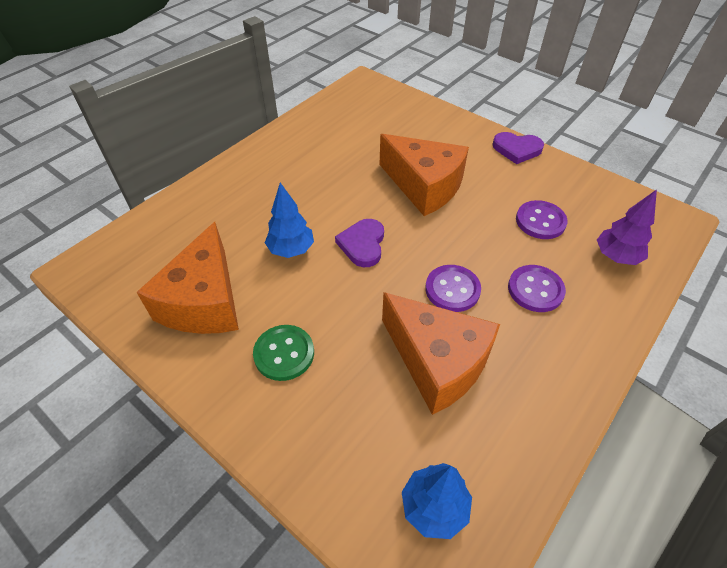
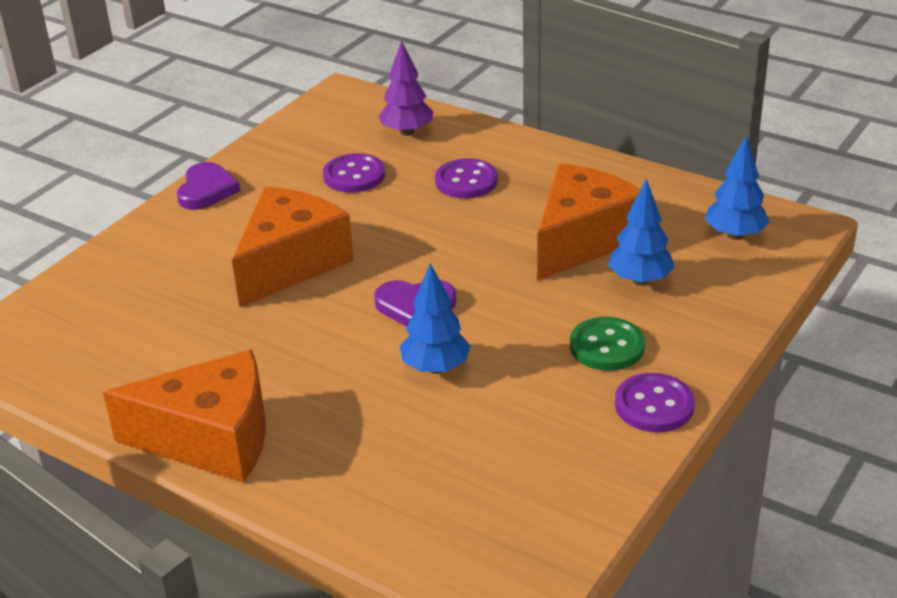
camera: 95 degrees left, 15 degrees down
orange cheese [136,222,239,334] -> orange cheese moved to [103,349,266,483]
purple button [425,265,481,312] -> purple button moved to [615,373,695,432]
none -> blue tree [608,178,675,285]

